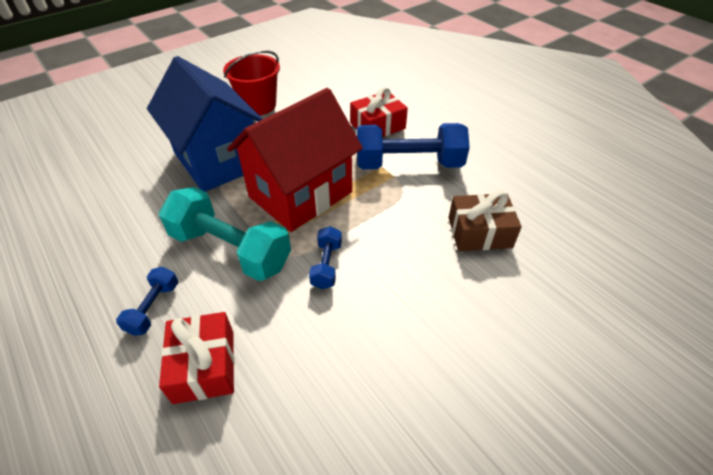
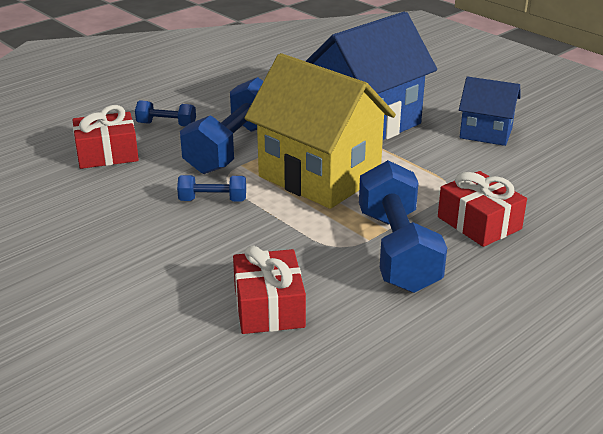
camera: 85 degrees right, 15 degrees down
turquoise dumbbell [159,187,291,281] -> blue dumbbell [180,77,263,174]
red bucket [223,50,280,115] -> blue house [459,76,520,146]
red house [227,88,363,232] -> yellow house [244,53,396,209]
brown gift [449,191,522,251] -> red gift [233,245,306,334]

